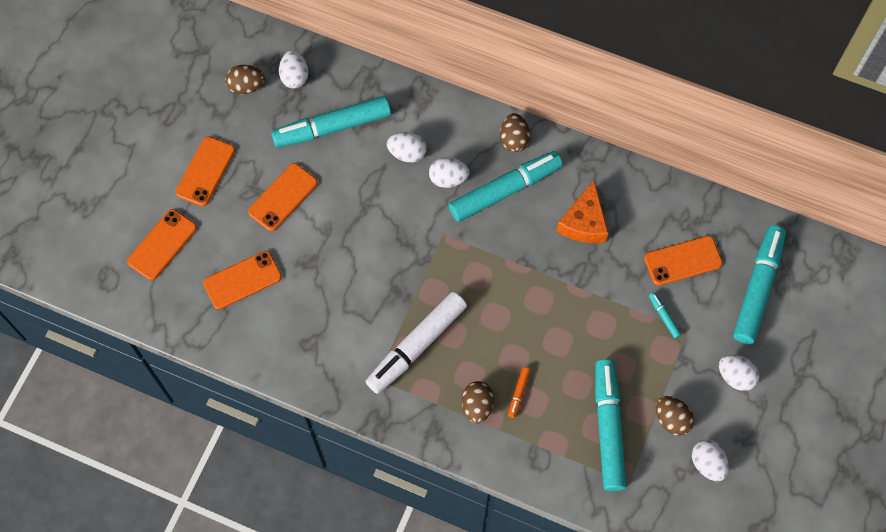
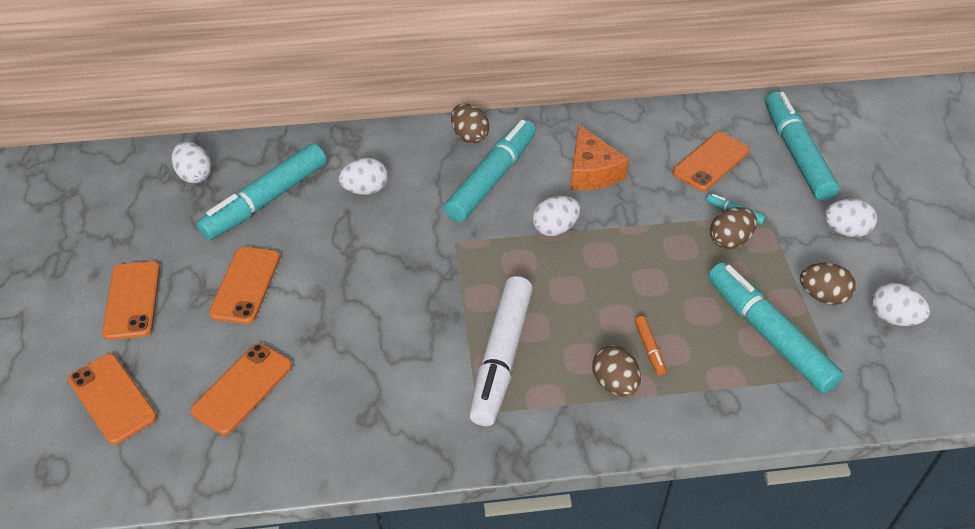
camera: 30 degrees left, 20 degrees down
orange phone [127,209,197,280] -> orange phone turned 45 degrees counterclockwise [68,354,157,445]
brown egg [225,65,265,95] -> brown egg moved to [710,207,757,249]
white egg [429,157,469,188] -> white egg moved to [532,196,580,236]

